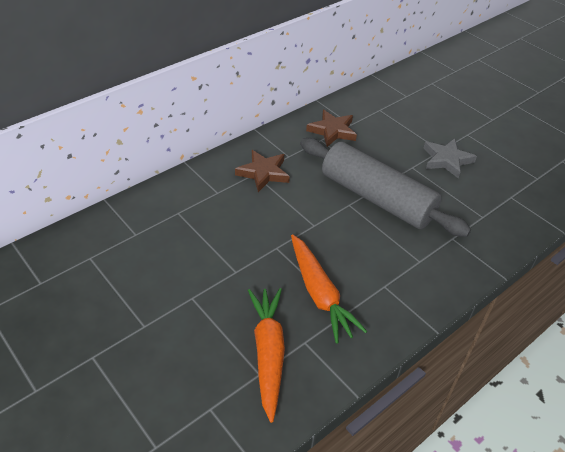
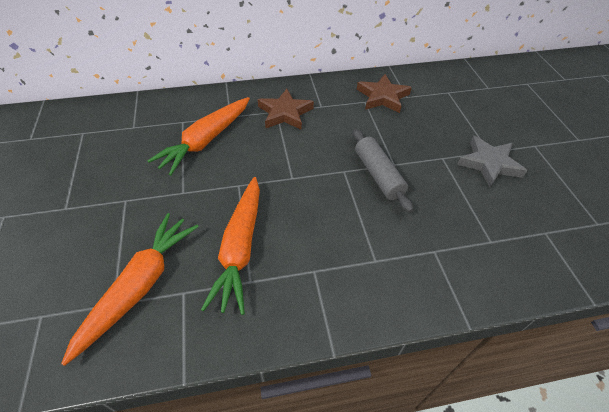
camera: 30 degrees right, 5 degrees up
grey rolling pin [300,138,471,237] -> grey rolling pin [353,129,413,213], size x0.52
none -> orange carrot [147,97,250,175]

